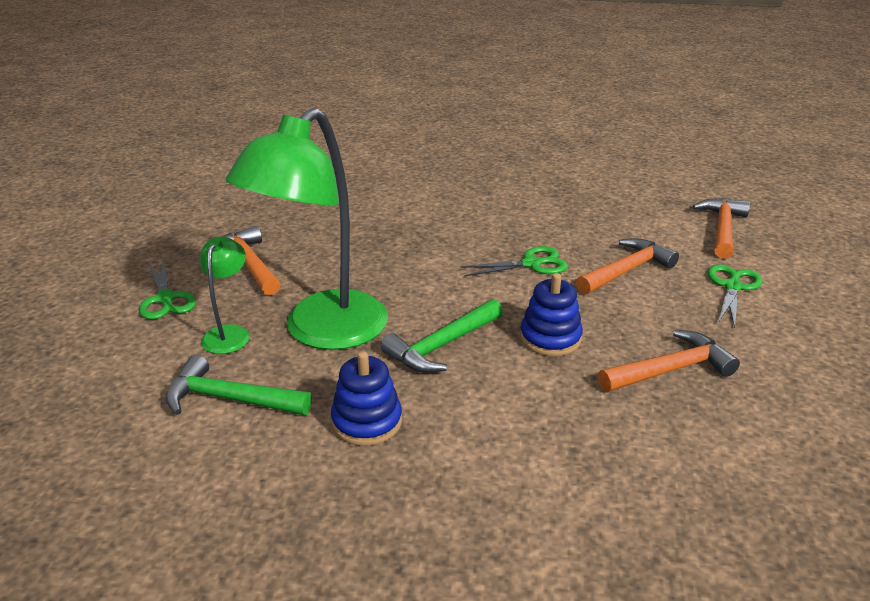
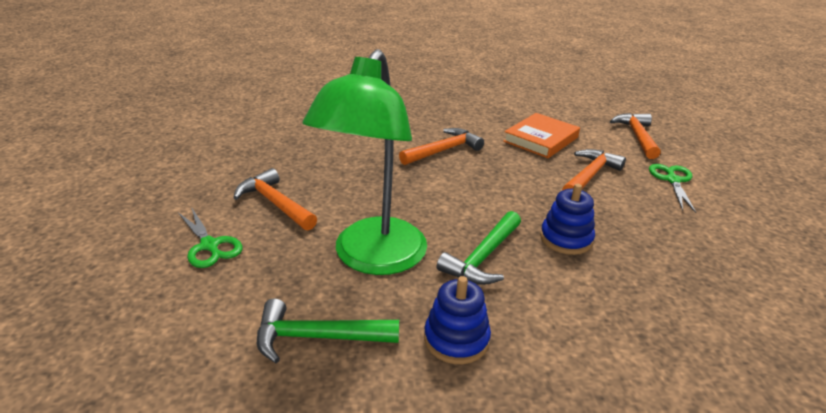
camera: 15 degrees left, 0 degrees up
green lamp [200,236,250,354] -> none
green scissors [460,246,568,276] -> none
orange hammer [598,330,740,392] -> orange hammer moved to [399,128,484,165]
none -> orange book [503,113,580,158]

